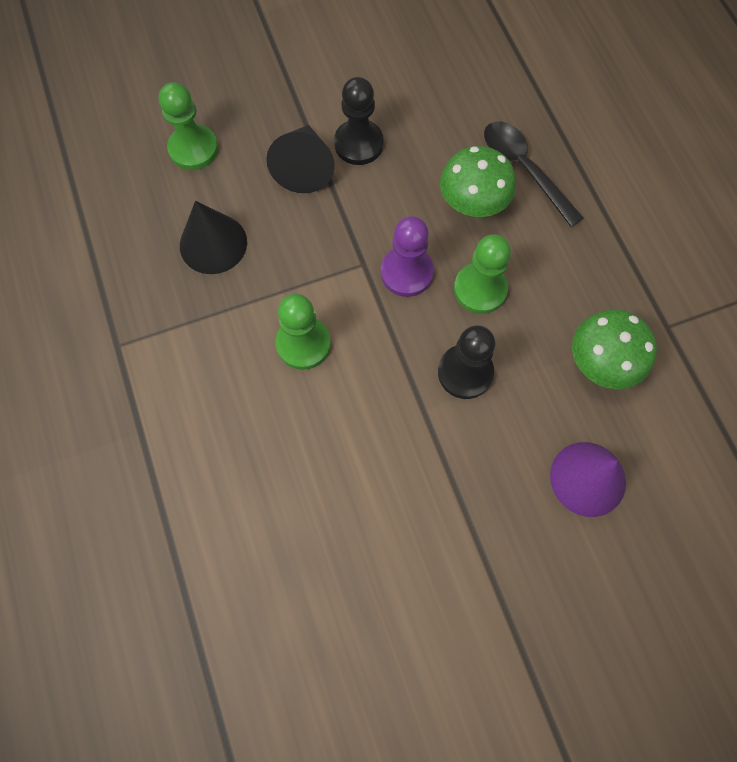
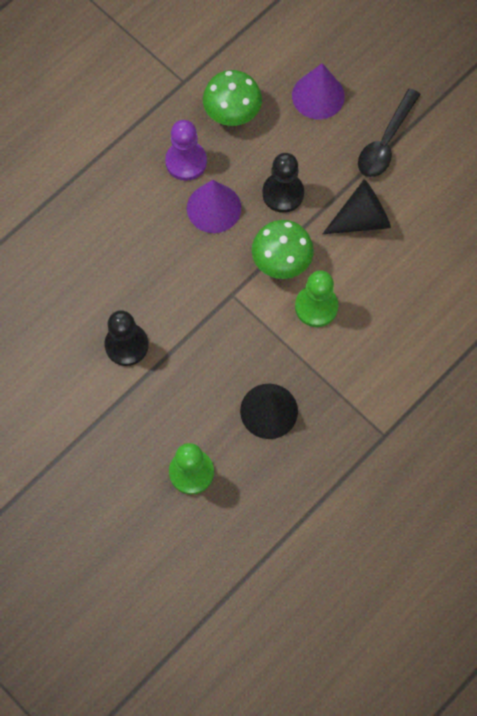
camera: 115 degrees left, 0 degrees up
black cone [267,125,335,193] -> black cone moved to [323,179,391,234]
purple pawn [381,216,434,297] -> purple pawn moved to [165,120,207,181]
green mushroom [440,146,516,217] -> green mushroom moved to [252,220,314,279]
green pawn [454,234,511,314] -> purple cone [187,180,241,233]
black spoon [484,121,583,227] -> black spoon moved to [358,88,421,177]

